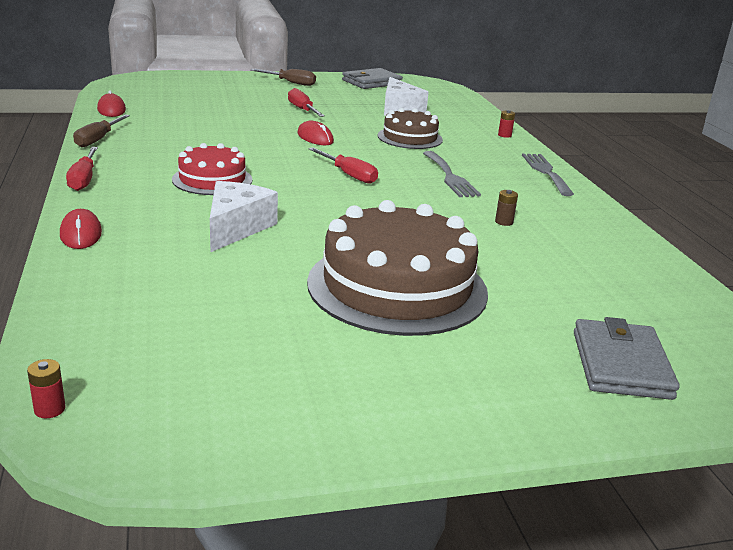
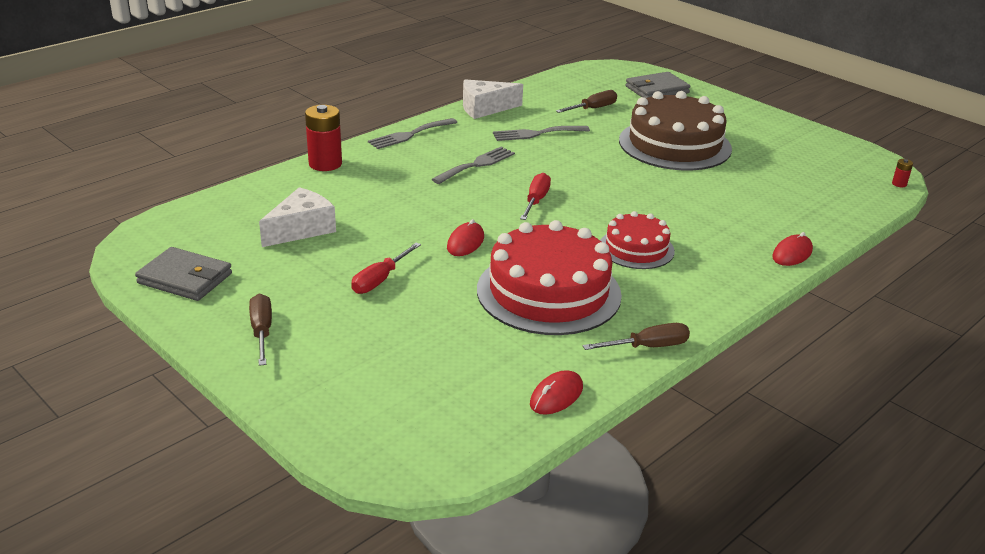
camera: 120 degrees left, 5 degrees up
red screwdriver [66,147,98,191] -> none
white cheese [210,181,278,252] -> white cheese moved to [463,79,523,119]
brown cake [378,108,443,149] -> none
brown battery [495,190,518,226] -> grey fork [493,126,590,141]
red battery [498,110,515,138] -> red battery [305,105,342,171], size x2.29
none -> red cake [477,220,622,335]
none -> brown screwdriver [556,90,617,113]

